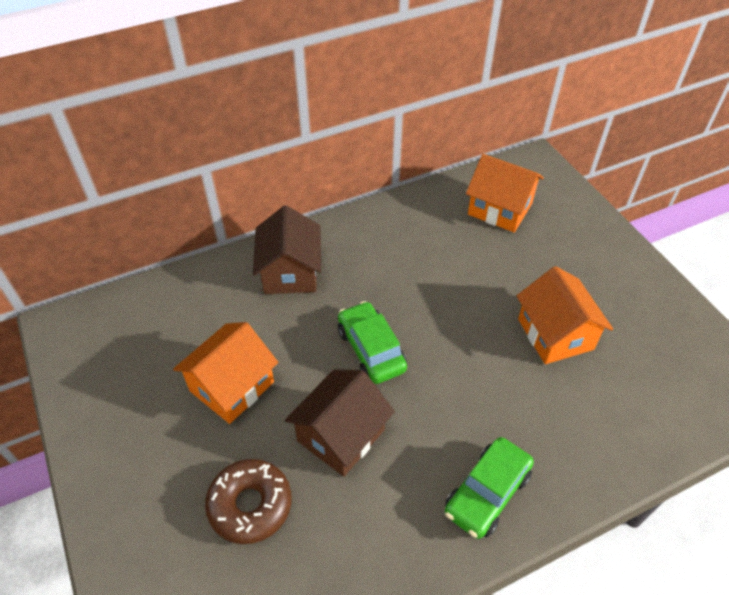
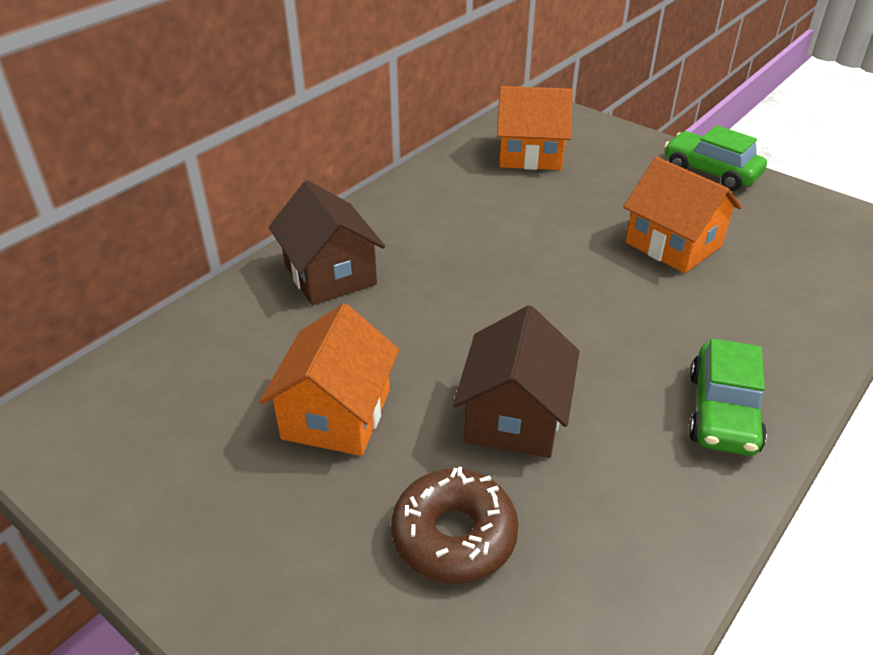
camera: 25 degrees left, 10 degrees down
green car [338,301,407,384] -> green car moved to [664,125,767,191]

